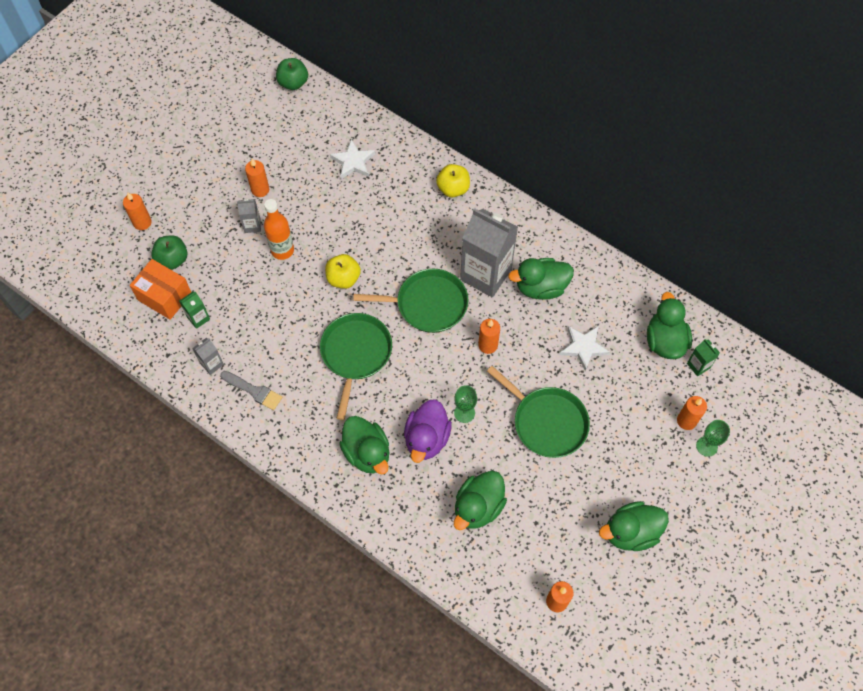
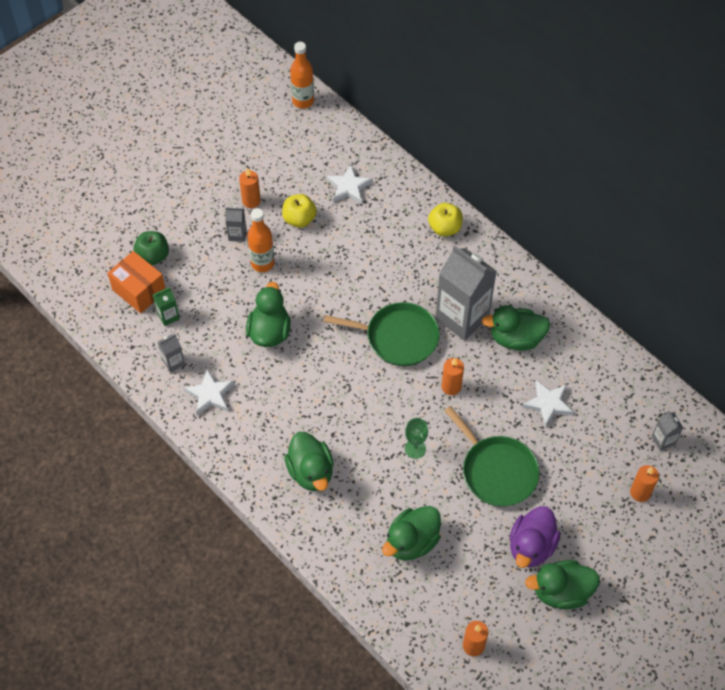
camera: 10 degrees right, 5 degrees down
orange candle [123,193,152,230] -> none
grey brush [221,371,282,410] -> white star [184,369,235,416]
green apple [276,58,308,90] -> orange bottle [290,42,314,109]
green pan [320,313,392,420] -> none
yellow apple [325,254,361,289] -> yellow apple moved to [282,194,317,228]
purple duck [404,399,452,463] -> purple duck moved to [510,506,561,568]
green duck [647,292,692,359] -> green duck moved to [246,282,291,347]
green carton [687,339,720,376] -> grey carton [652,411,683,451]
green goblet [696,420,730,457] -> none

